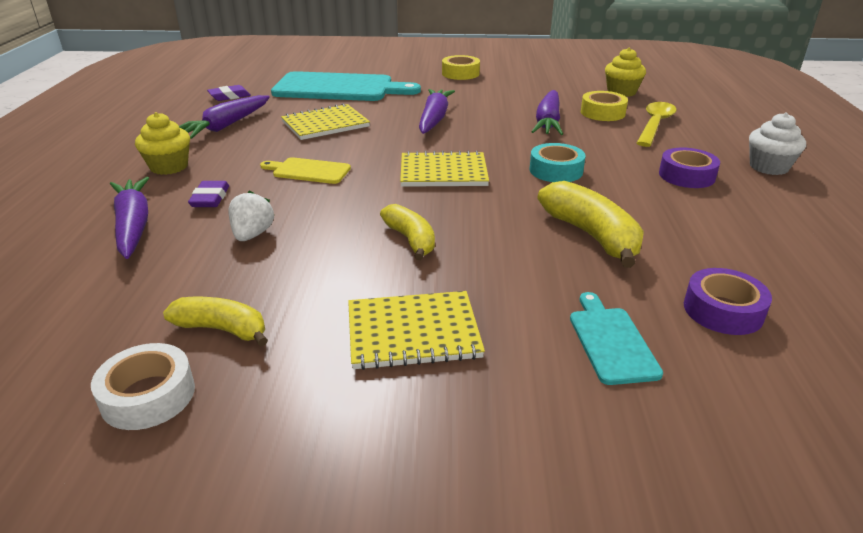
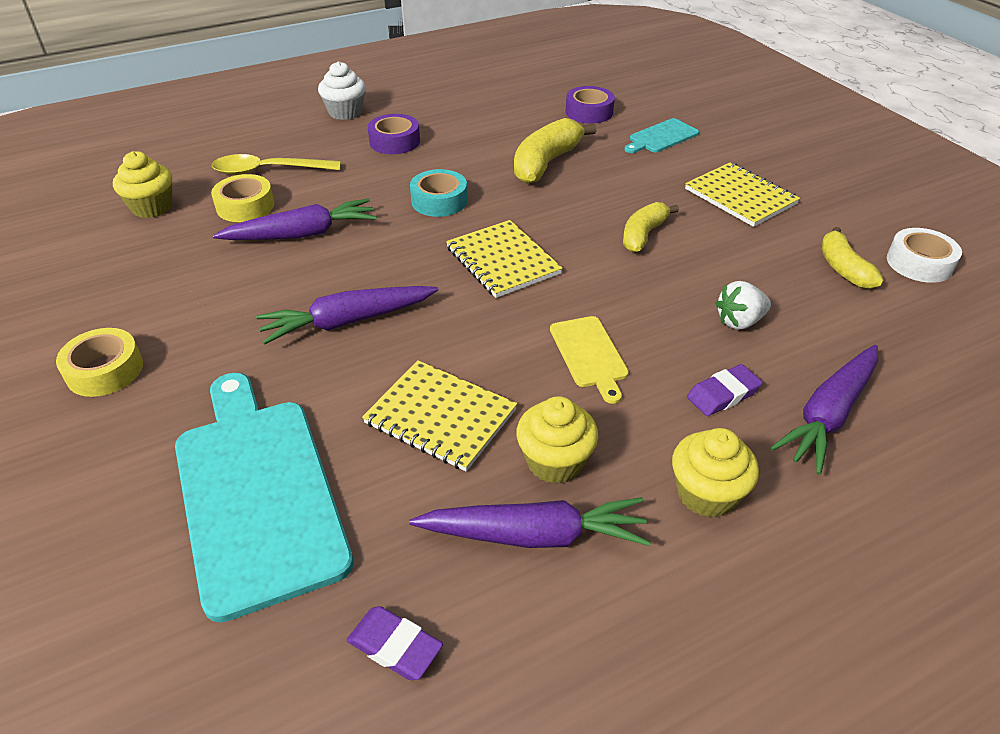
camera: 120 degrees left, 10 degrees up
none -> yellow cupcake [516,396,598,484]

